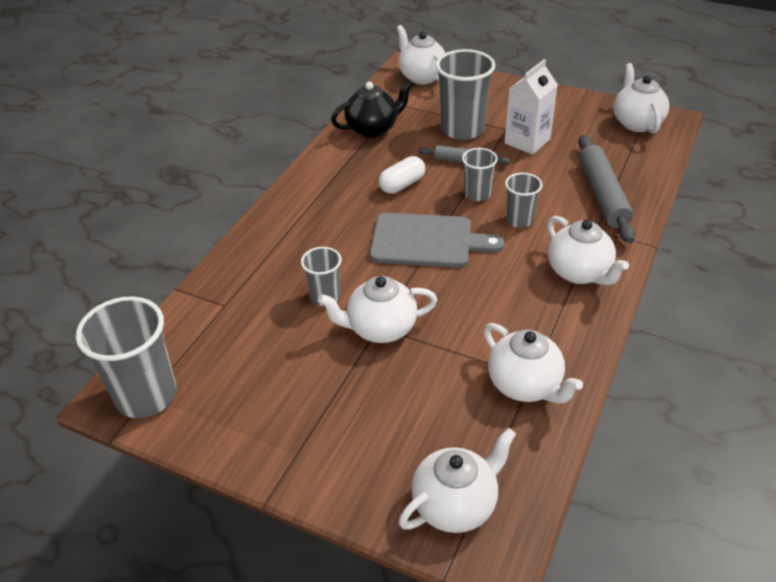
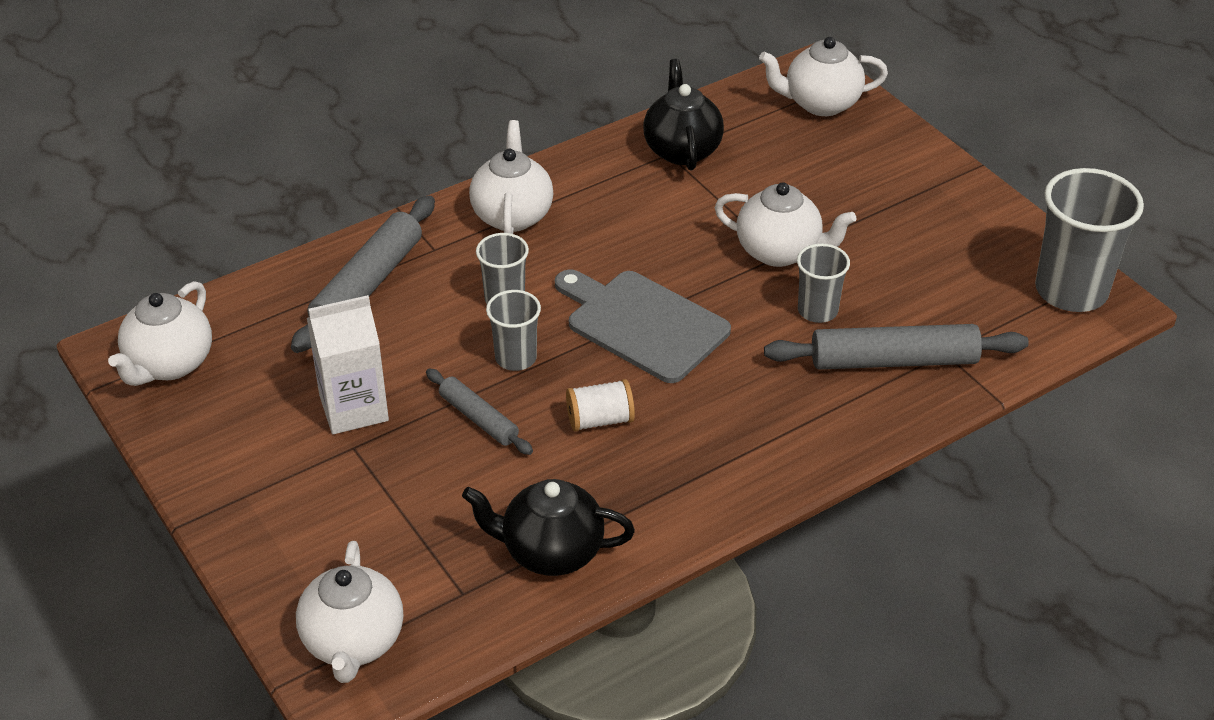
camera: 150 degrees left, 0 degrees up
white capsule [379,156,425,194] -> white spool [566,379,635,431]
grey cup [435,49,495,140] -> none
white teapot [484,323,583,403] -> black teapot [643,59,724,171]
none -> grey rolling pin [764,324,1029,370]

